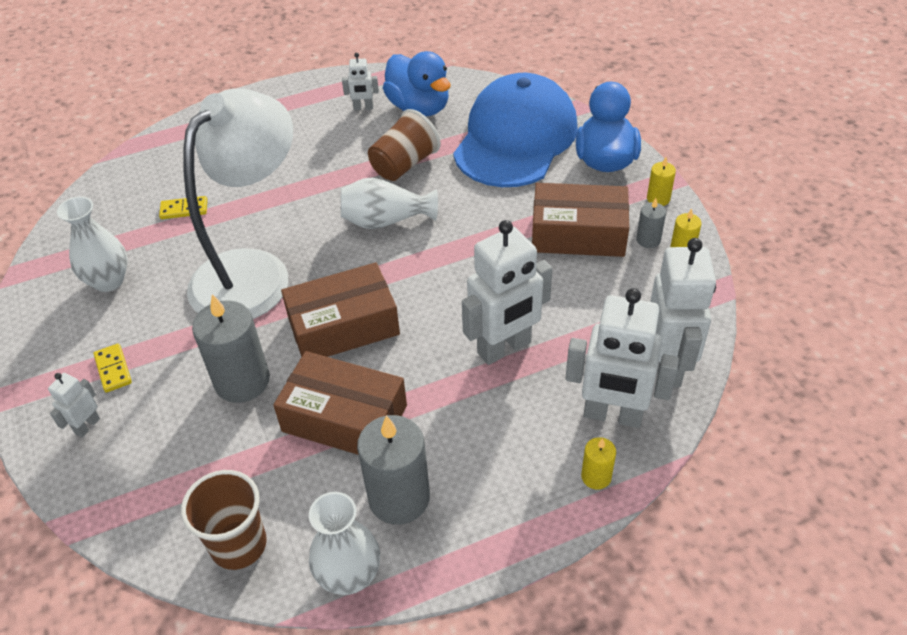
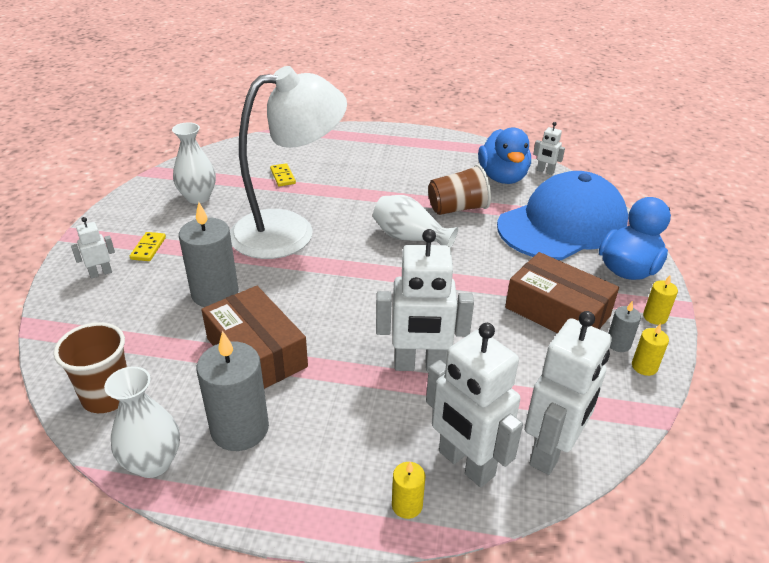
camera: 30 degrees right, 10 degrees down
yellow domino [159,196,207,219] -> yellow domino turned 45 degrees clockwise [270,163,296,187]
brown box [281,262,400,357] -> none
white robot [342,53,379,110] -> white robot moved to [533,122,565,175]

